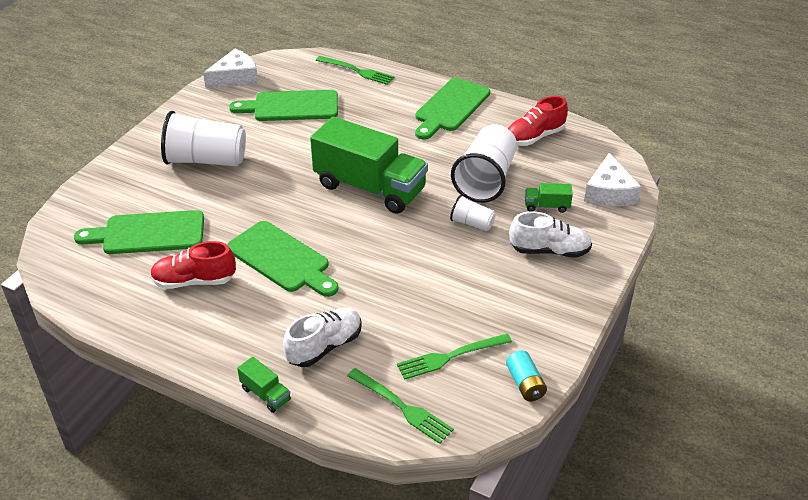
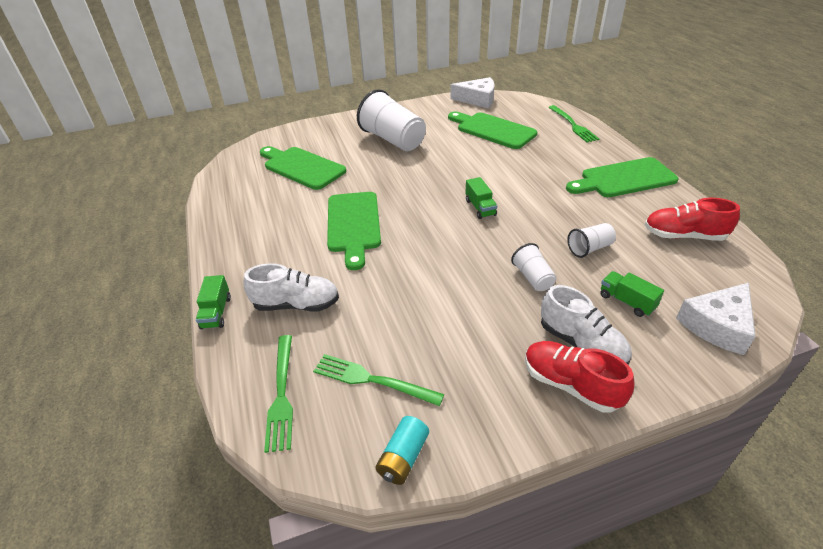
camera: 45 degrees right, 0 degrees up
red shoe [150,241,236,289] -> red shoe moved to [525,341,634,413]
green truck [310,117,428,214] -> green truck [465,177,497,219], size x0.40
white cup [451,125,517,203] -> white cup [567,223,616,258], size x0.49

